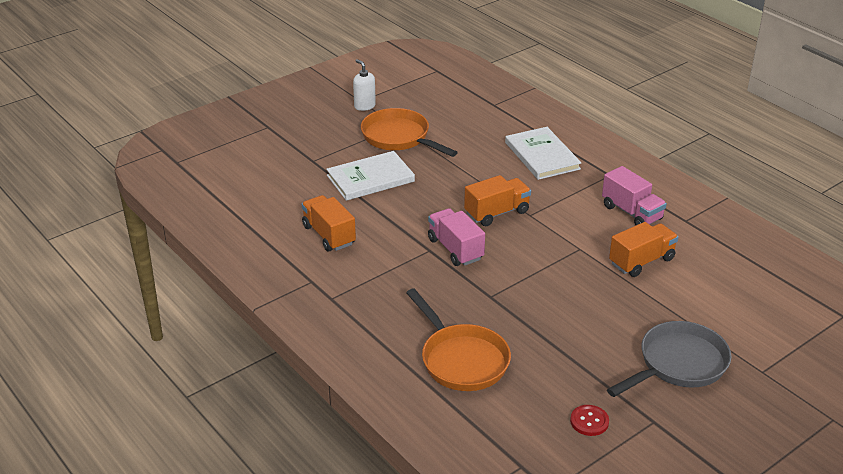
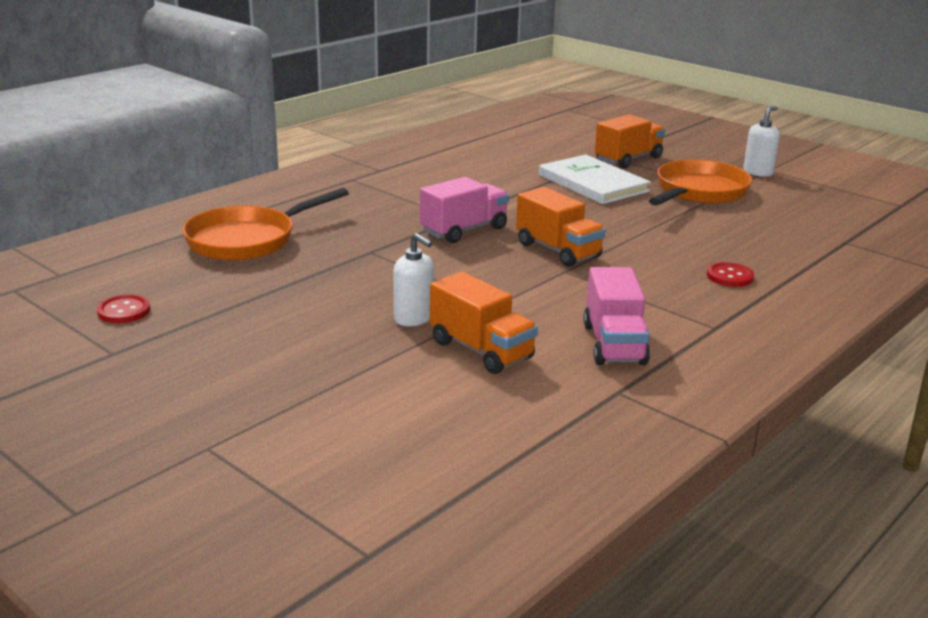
camera: 80 degrees right, 10 degrees down
orange truck [302,195,356,251] -> orange truck moved to [595,114,665,168]
white book [505,127,581,180] -> red button [707,262,754,287]
pink truck [602,166,667,225] -> pink truck turned 45 degrees counterclockwise [583,267,650,365]
grey pan [607,321,731,397] -> none
none -> white soap dispenser [394,233,434,326]

